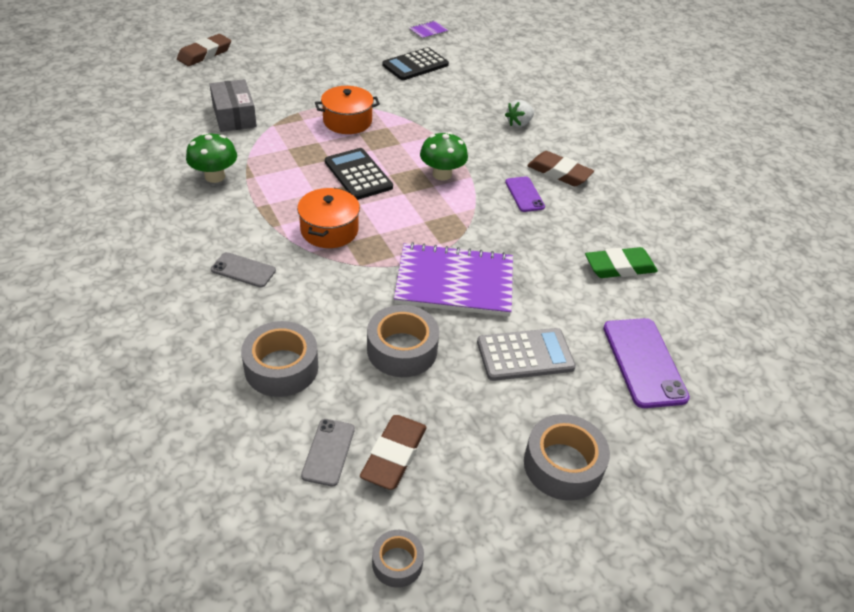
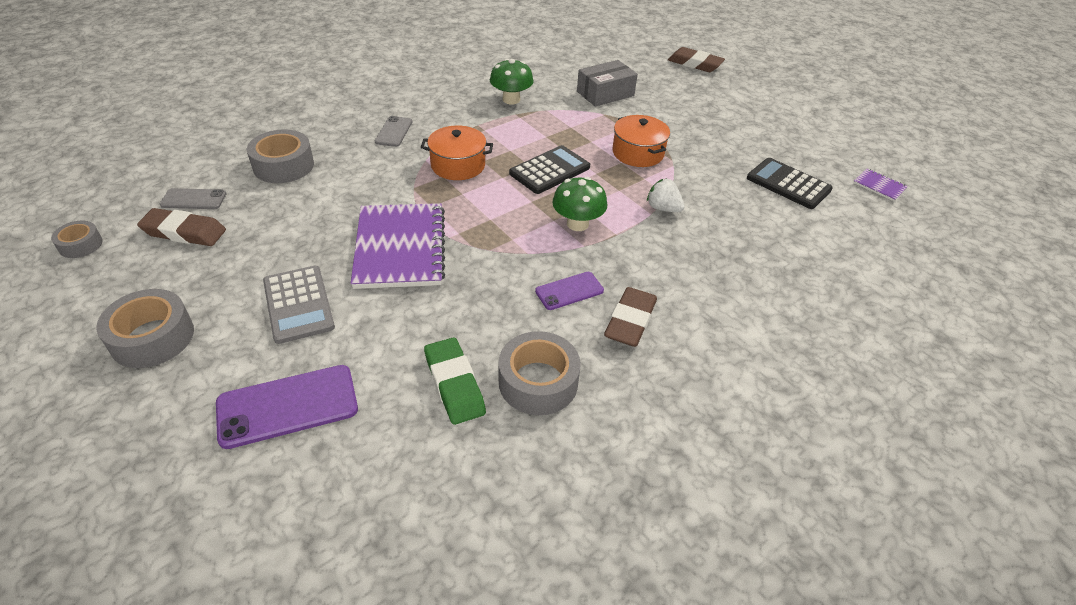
camera: 80 degrees right, 0 degrees up
grey tape [367,305,439,377] -> grey tape moved to [499,331,581,415]
white strawberry [505,100,534,128] -> white strawberry moved to [647,178,685,212]

